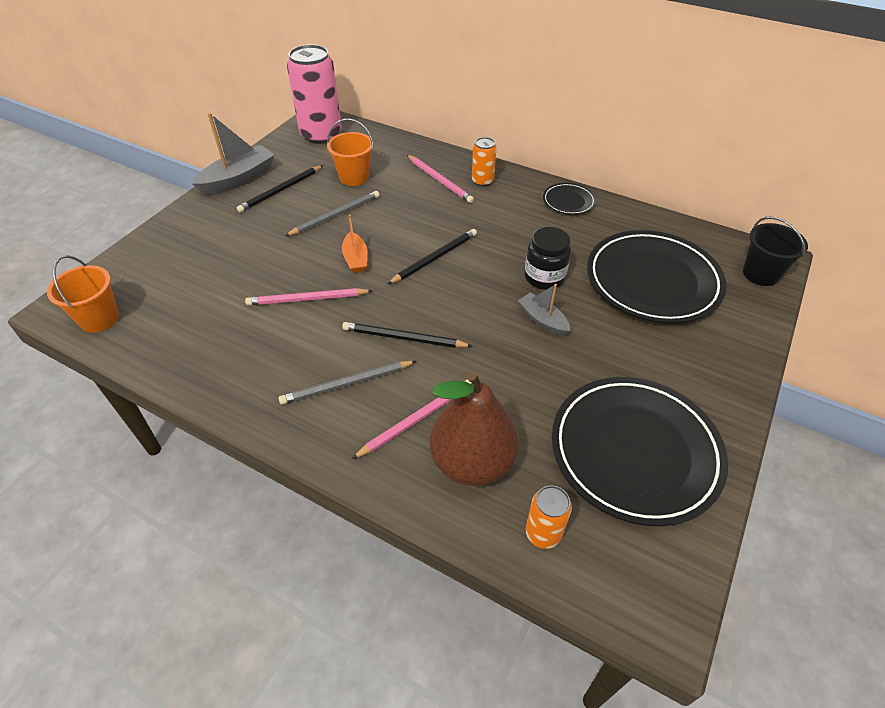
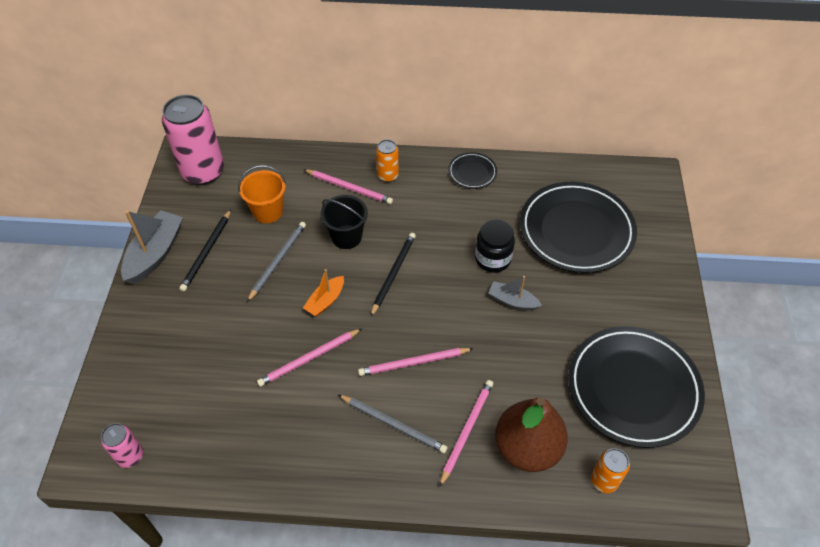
camera: 25 degrees left, 5 degrees up
orange bucket [47,255,119,333] -> pink can [101,423,143,468]
grey pencil [278,361,416,405] -> grey pencil turned 105 degrees counterclockwise [339,395,448,453]
orange boat [342,215,368,273] -> orange boat turned 75 degrees clockwise [303,269,344,316]
black pencil [342,322,472,348] -> pink pencil [358,348,474,376]
black bucket [743,216,808,286] -> black bucket moved to [320,195,368,249]

